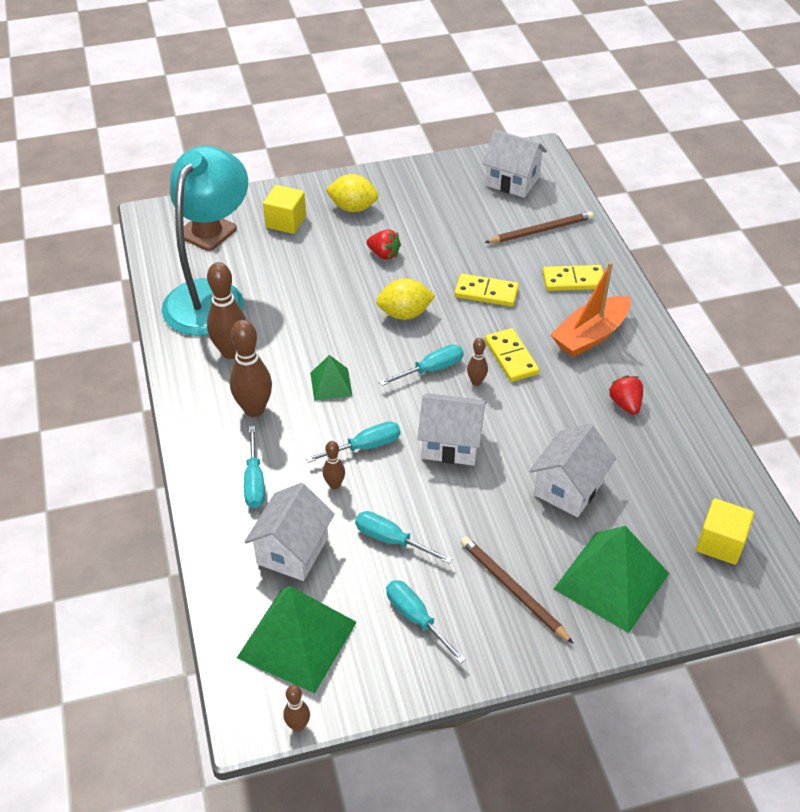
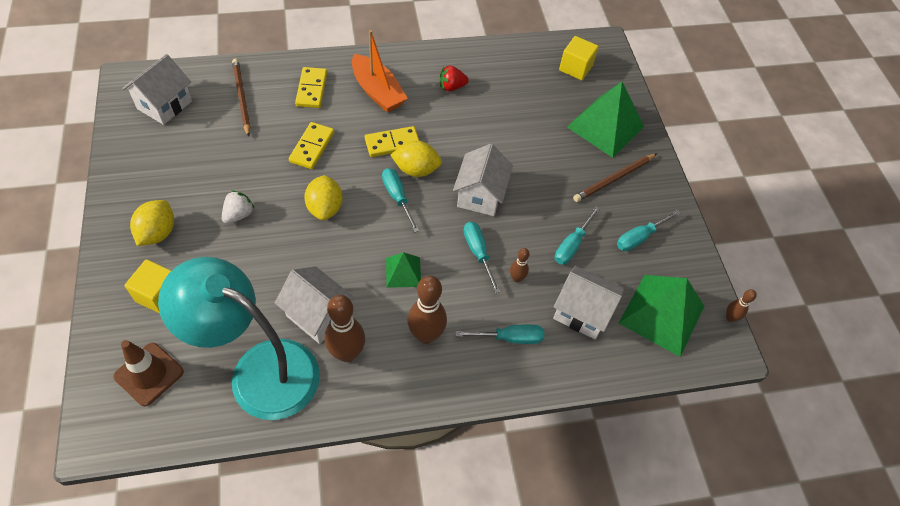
camera: 90 degrees left, 10 degrees up
red strawberry [367,229,401,260] -> white strawberry [222,190,255,224]
brown bowling pin [467,338,488,386] -> yellow lemon [391,141,442,177]
white house [529,424,616,517] -> white house moved to [275,266,355,344]

